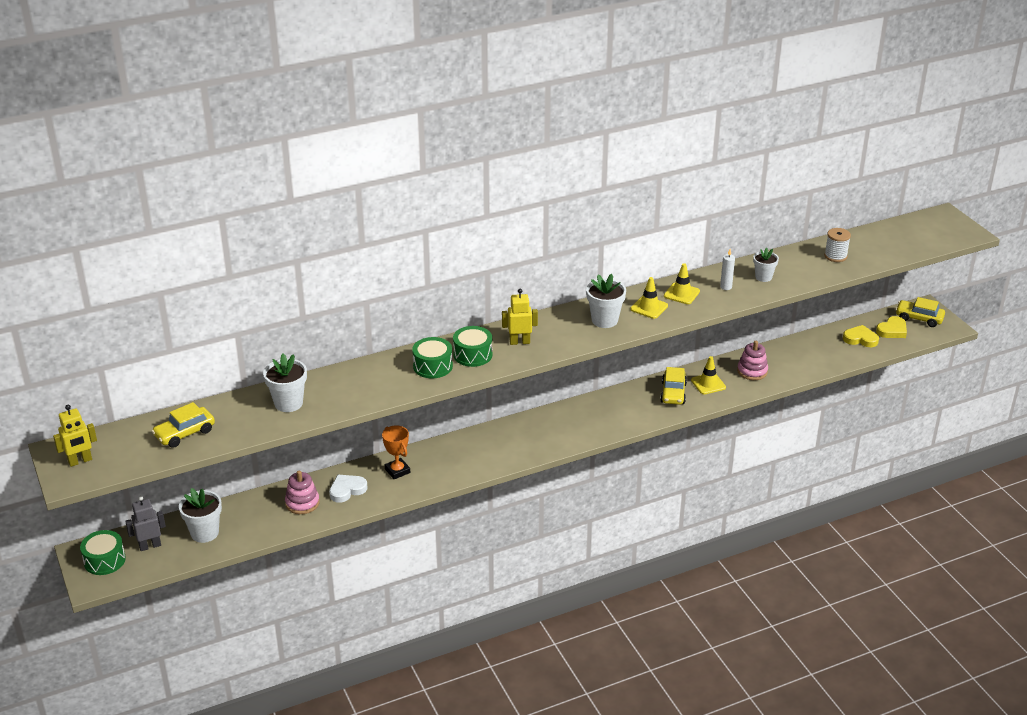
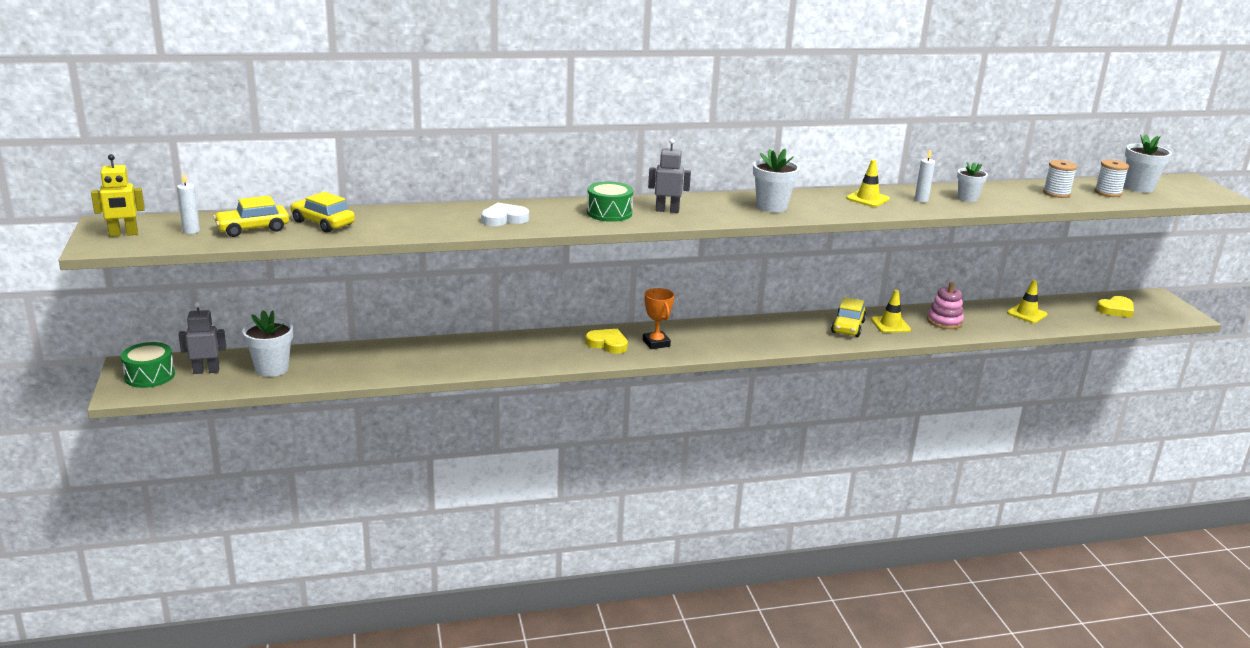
camera: 10 degrees right, 10 degrees down
white flower pot [263,354,307,412] -> white flower pot moved to [1124,135,1172,193]
pink stacking toy [285,471,319,514] -> none
white heart [329,475,367,503] -> white heart moved to [481,203,529,226]
orange trophy [382,425,410,479] -> orange trophy moved to [643,288,675,349]
green drum [412,337,453,378] -> none
yellow robot [502,289,538,345] -> grey robot [648,139,691,213]
yellow traffic cone [630,277,668,319] -> yellow traffic cone moved to [1007,280,1047,323]
yellow heart [843,325,879,347] -> yellow heart moved to [585,329,628,354]
yellow car [896,297,945,327] -> yellow car moved to [290,192,355,233]
none -> white candle [177,173,200,234]
none -> white spool [1095,160,1129,197]

